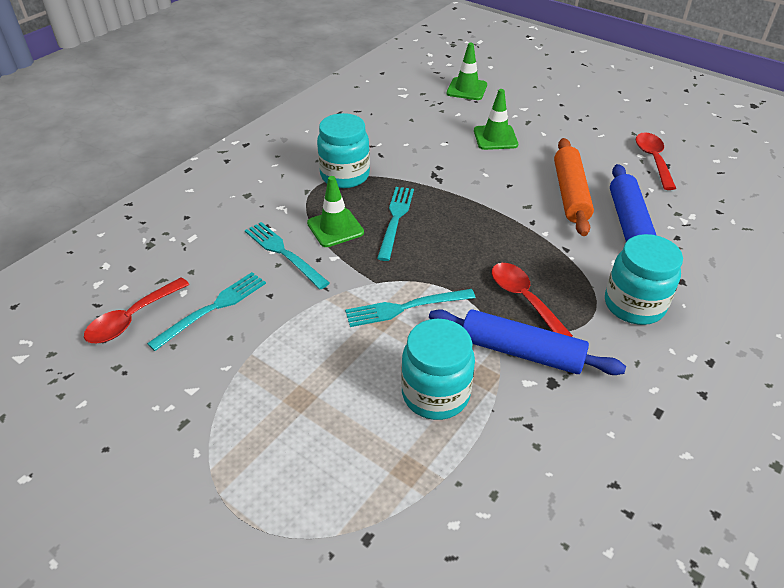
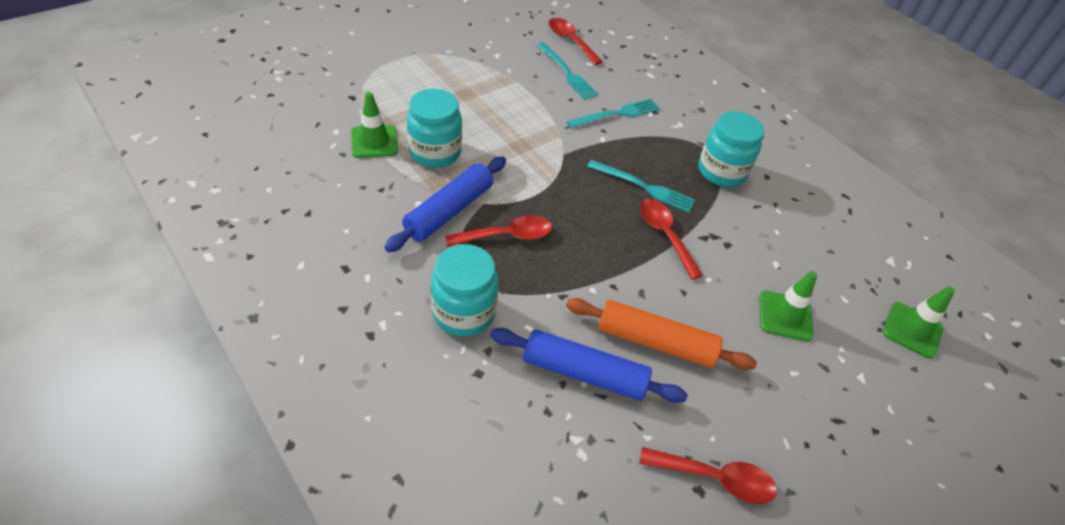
camera: 100 degrees right, 5 degrees up
green traffic cone [307,176,364,247] -> green traffic cone moved to [351,92,398,158]
turquoise fork [345,289,475,327] -> none
none -> red spoon [639,199,704,280]

